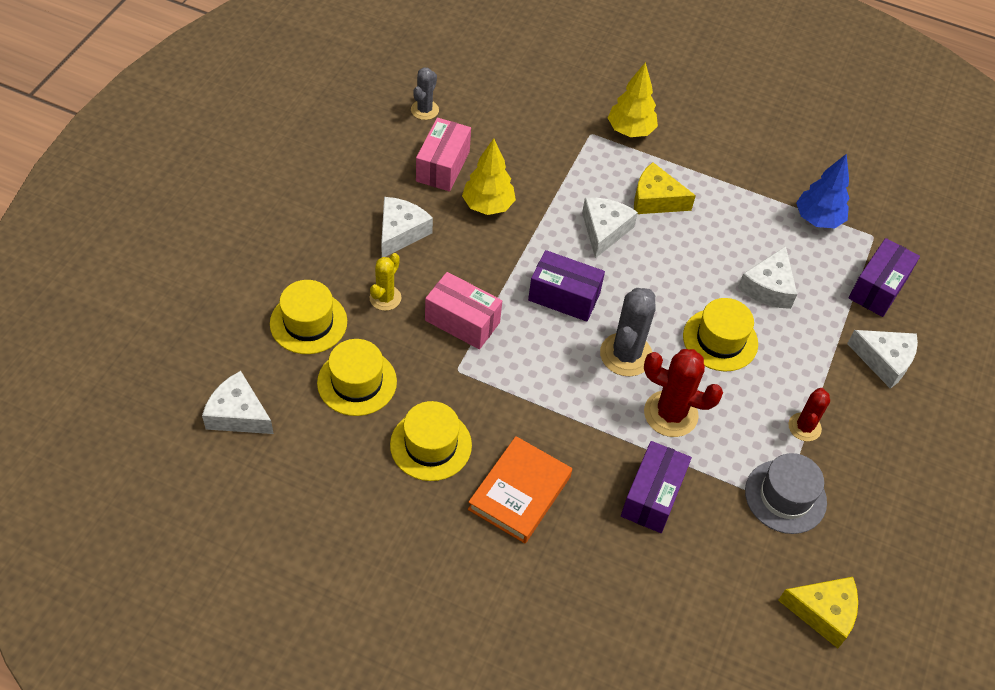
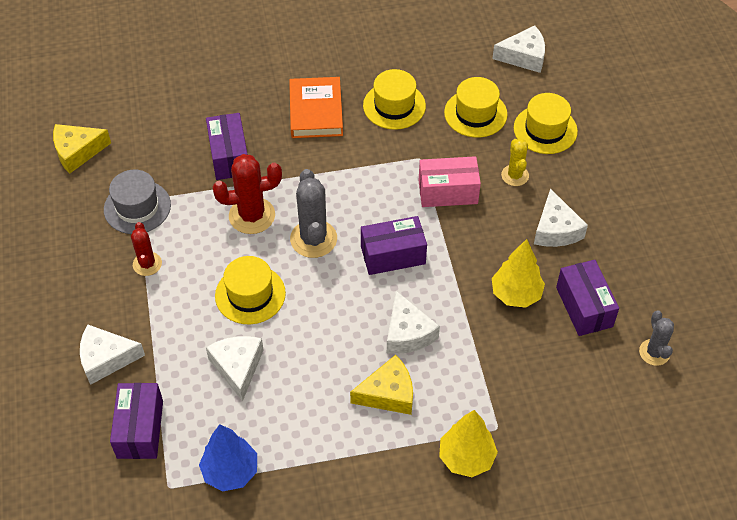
camera: 150 degrees right, 0 degrees up
pink box [416,118,471,192] -> purple box [556,260,619,336]

